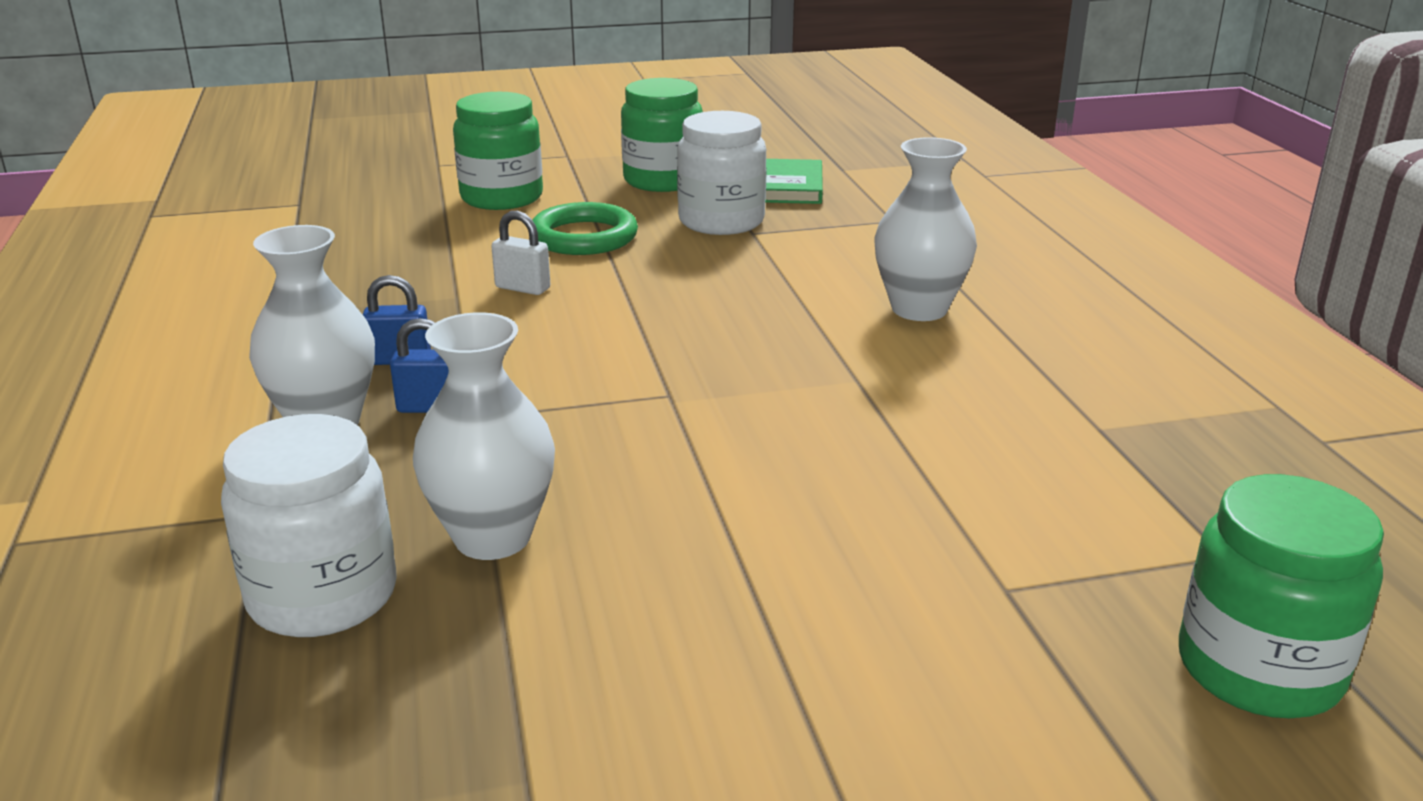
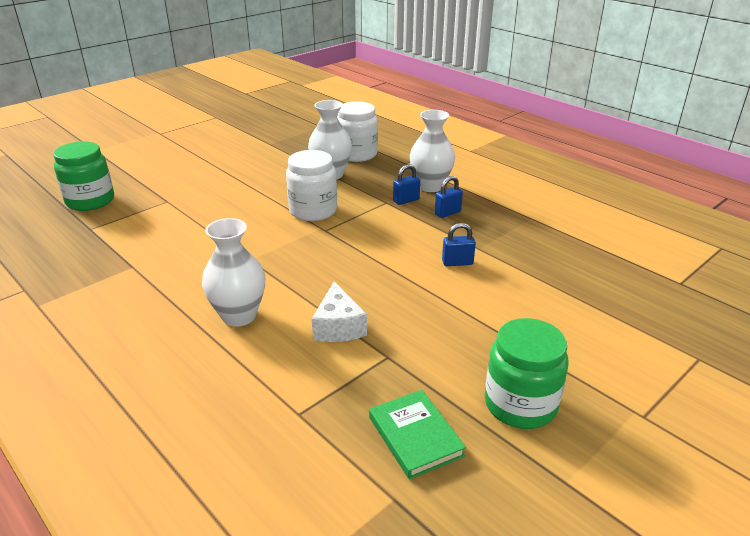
camera: 150 degrees right, 5 degrees up
green jar [453,92,543,210] -> none
white padlock [491,211,550,295] -> blue padlock [442,223,476,266]
green ring [532,202,638,255] -> none
white jar [677,111,767,235] -> white jar moved to [286,150,337,221]
none -> white cheese [312,282,367,342]

